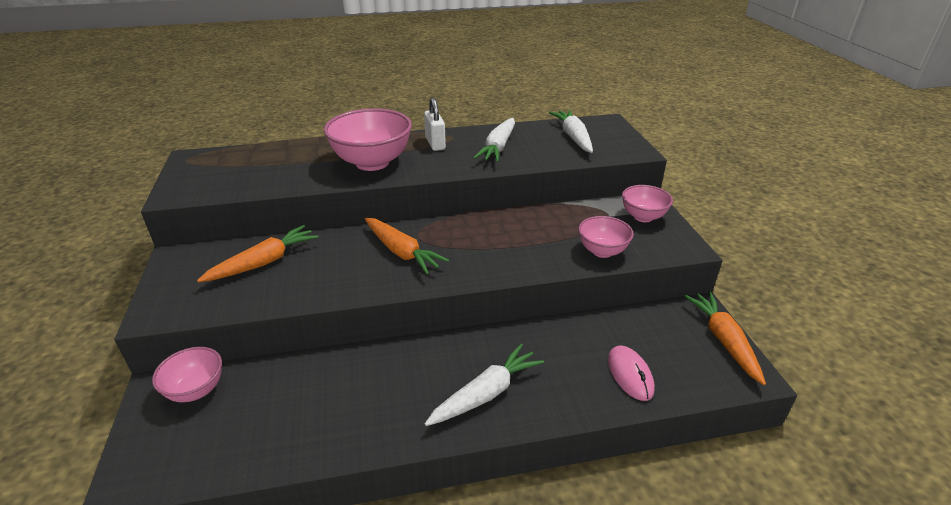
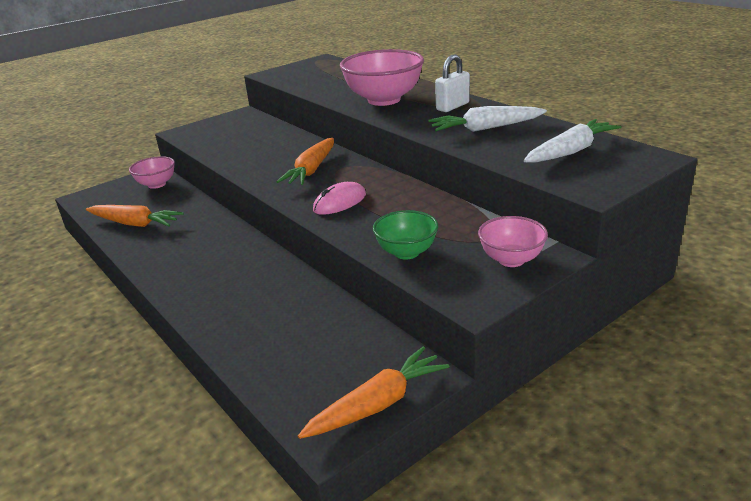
camera: 65 degrees right, 5 degrees down
orange carrot [197,225,318,282] -> orange carrot moved to [86,205,184,227]
white carrot [425,344,544,426] -> none
pink bowl [578,216,634,258] -> green bowl [373,210,438,260]
pink mouse [608,346,655,401] -> pink mouse moved to [313,182,366,215]

